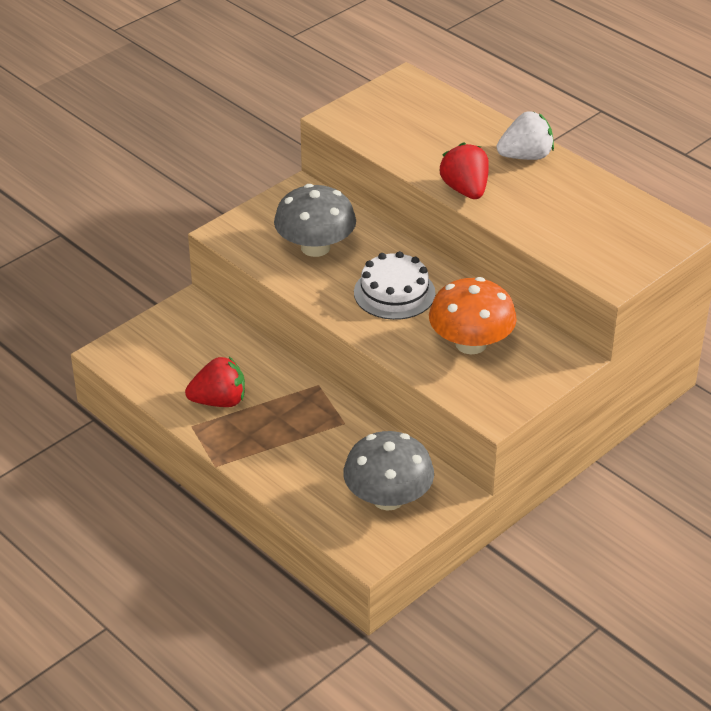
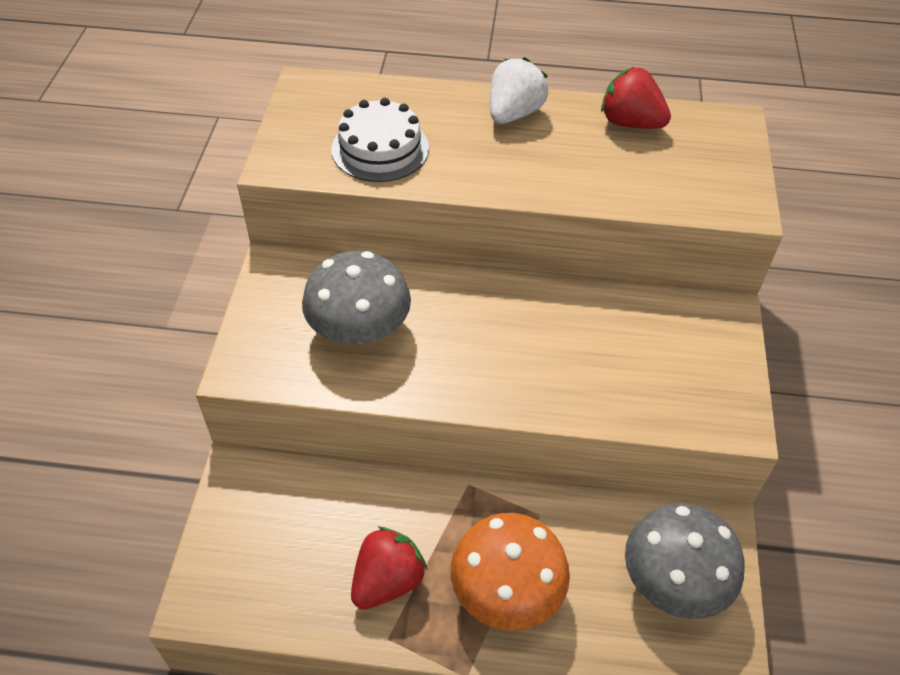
camera: 40 degrees left, 10 degrees up
white cake [354,251,436,320] -> white cake moved to [331,98,429,182]
orange mushroom [429,277,517,355] -> orange mushroom moved to [450,513,570,630]
red strawberry [440,142,489,199] -> red strawberry moved to [601,67,671,129]

